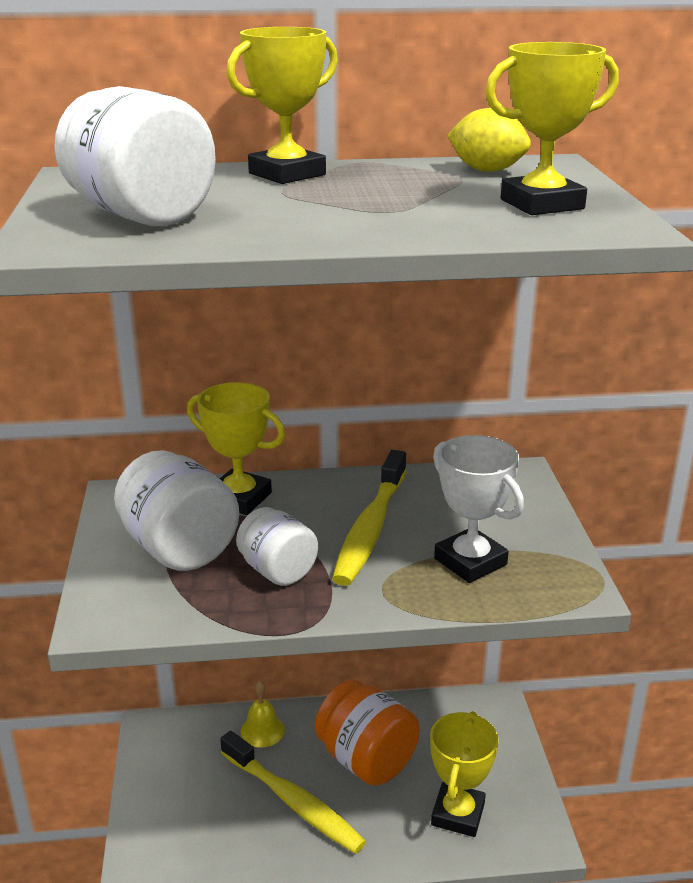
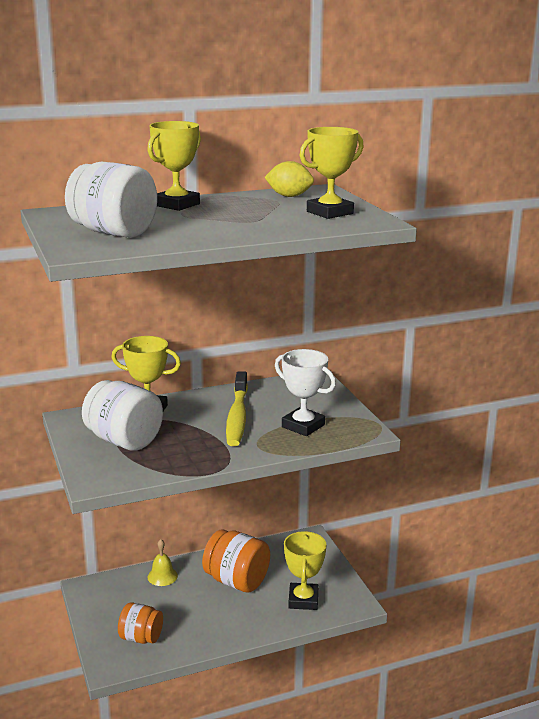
camera: 15 degrees left, 5 degrees down
yellow toothbrush [220,731,366,854] -> none
white jar [236,507,318,586] -> none
none -> orange jar [118,602,163,644]

